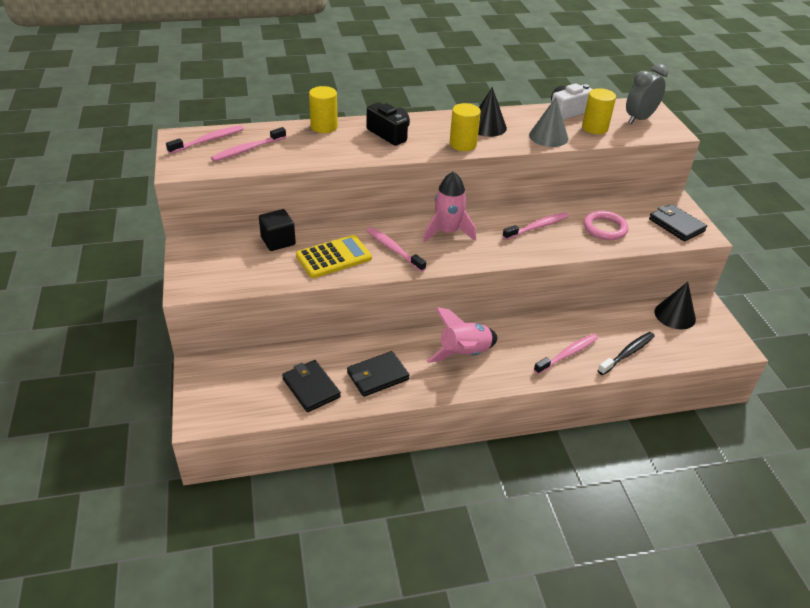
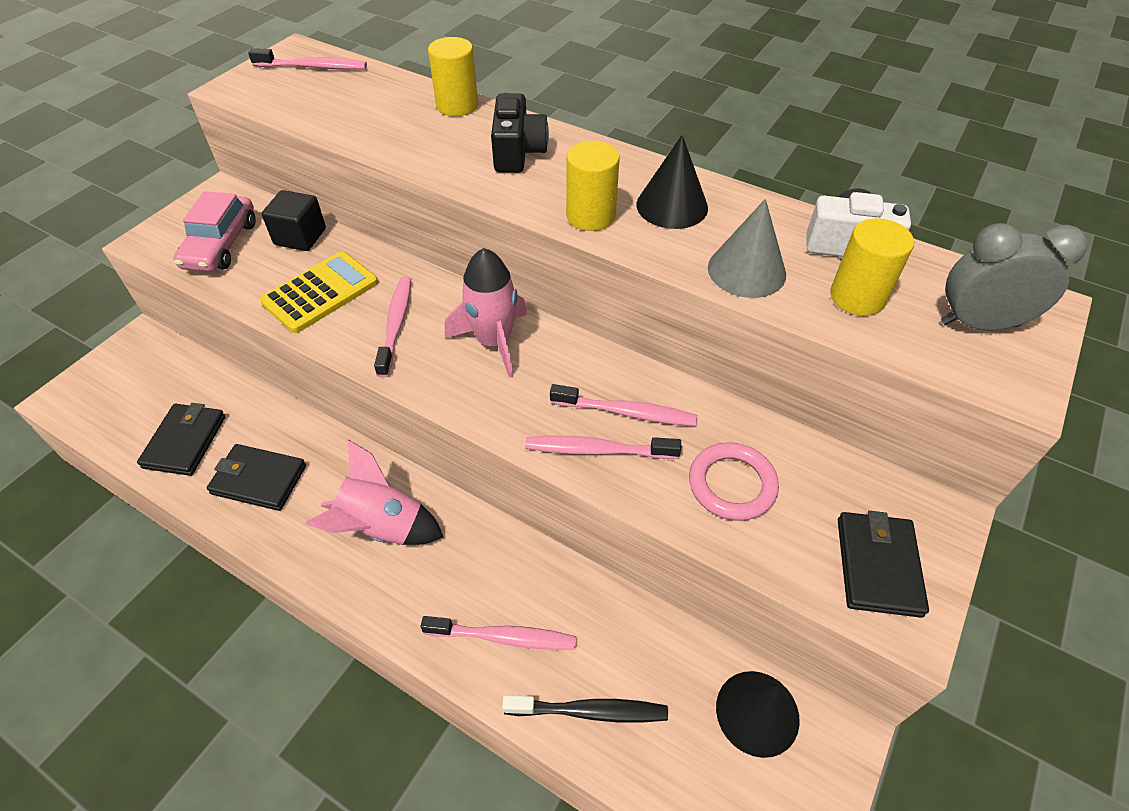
camera: 45 degrees right, 10 degrees up
pink toothbrush [211,127,286,162] -> pink toothbrush moved to [525,436,681,459]
yellow calculator [296,235,372,278] -> yellow calculator turned 60 degrees counterclockwise [260,251,378,333]
none -> pink car [173,191,256,272]

